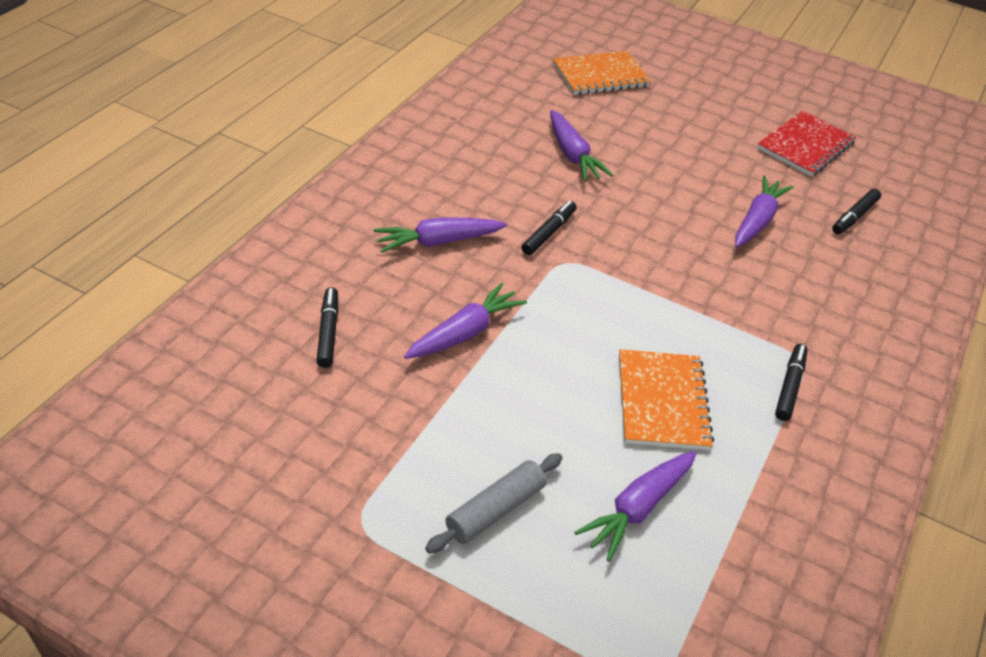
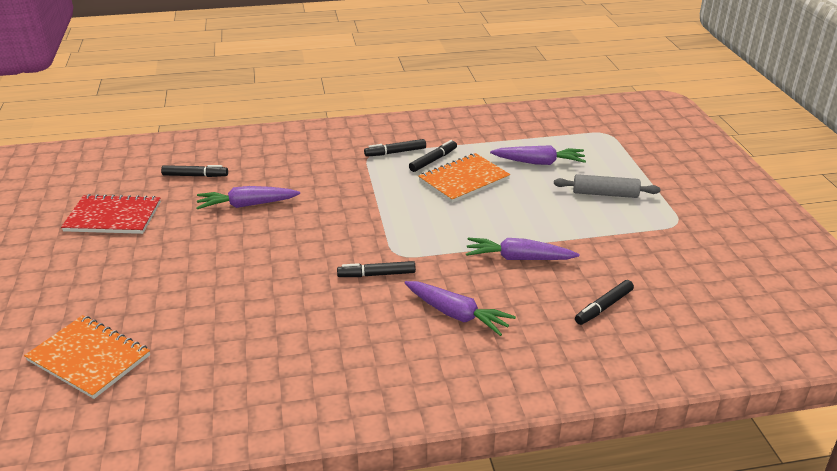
camera: 125 degrees left, 10 degrees down
purple carrot [550,110,613,182] -> none
none -> black marker [409,140,457,172]

